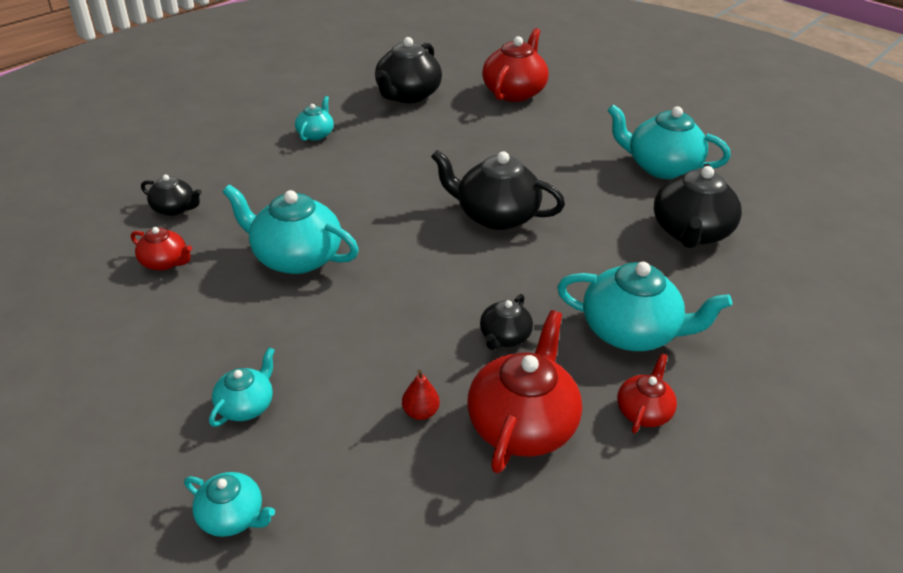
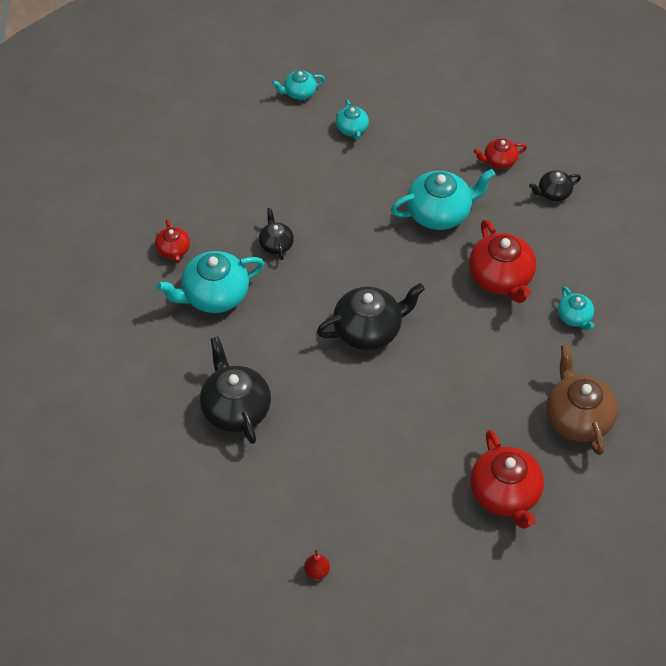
camera: 140 degrees right, 15 degrees up
black teapot [375,37,442,103] -> brown teapot [546,344,618,455]
red pear [402,370,440,420] -> red pear moved to [304,549,330,580]
red teapot [467,310,582,473] -> red teapot moved to [469,219,536,303]
turquoise teapot [607,104,731,179] -> none

